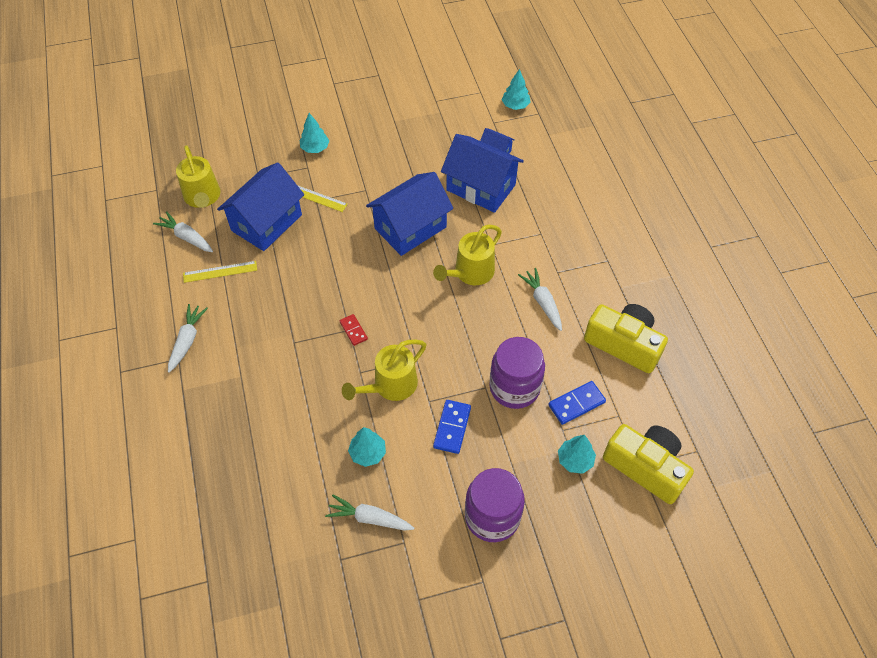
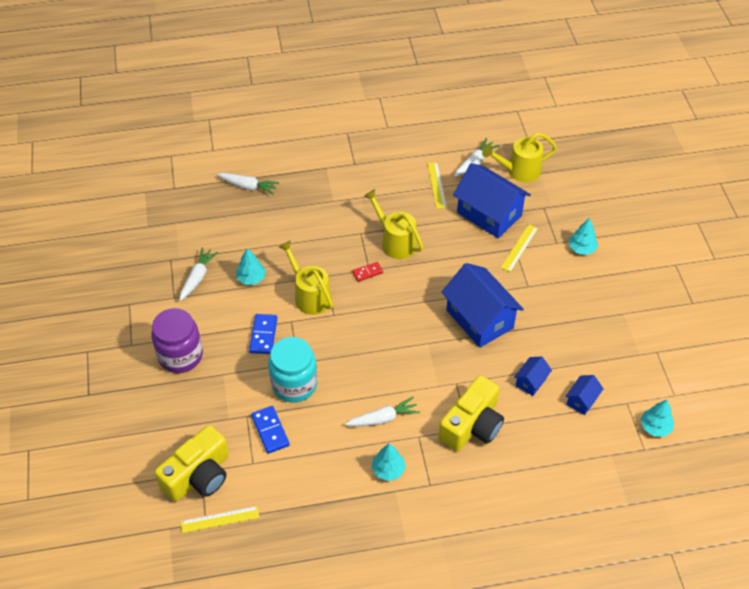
camera: 95 degrees right, 5 degrees down
white carrot [168,304,208,373] -> white carrot moved to [217,173,279,195]
yellow watering can [433,225,502,285] -> yellow watering can moved to [364,189,423,259]
blue domino [433,400,471,454] -> blue domino turned 75 degrees clockwise [249,314,277,354]
blue house [441,134,524,213] -> blue house [514,356,552,396], size x0.46
purple jar [489,337,545,409] -> turquoise jar [268,337,317,403]
turquoise tree [558,435,596,474] -> turquoise tree moved to [371,443,406,481]
yellow camera [584,304,668,373] -> yellow camera moved to [439,375,504,451]
none -> yellow ruler [181,506,260,533]

